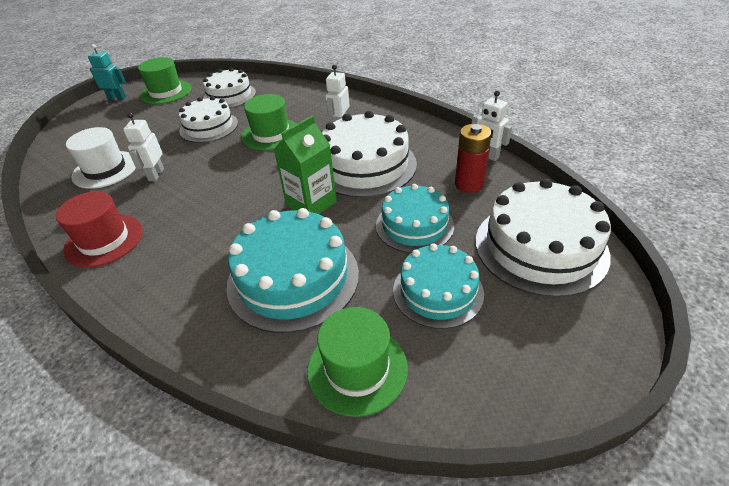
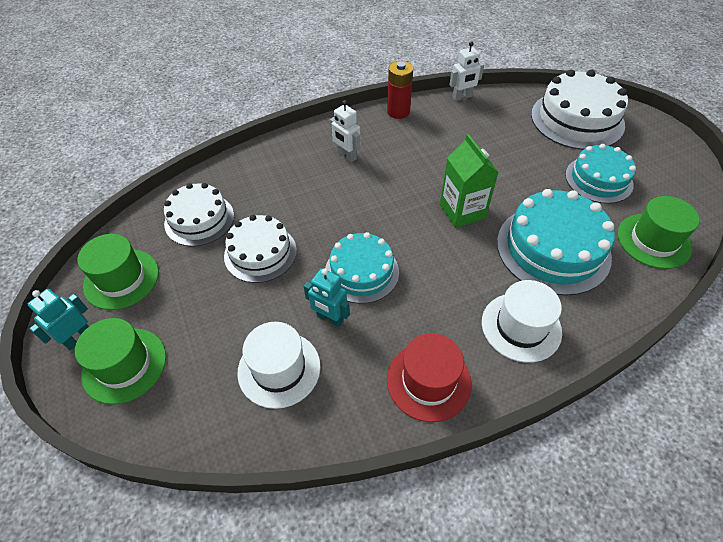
camera: 65 degrees left, 10 degrees up
white robot [123,113,164,181] -> turquoise robot [304,268,350,327]
green hat [242,94,296,150] -> green hat moved to [75,318,166,404]
white cake [322,111,417,198] -> none
turquoise cake [376,184,454,253] -> turquoise cake moved to [325,232,399,304]
red battery [455,124,492,193] -> red battery moved to [387,61,413,119]
none -> white hat [482,280,562,363]

